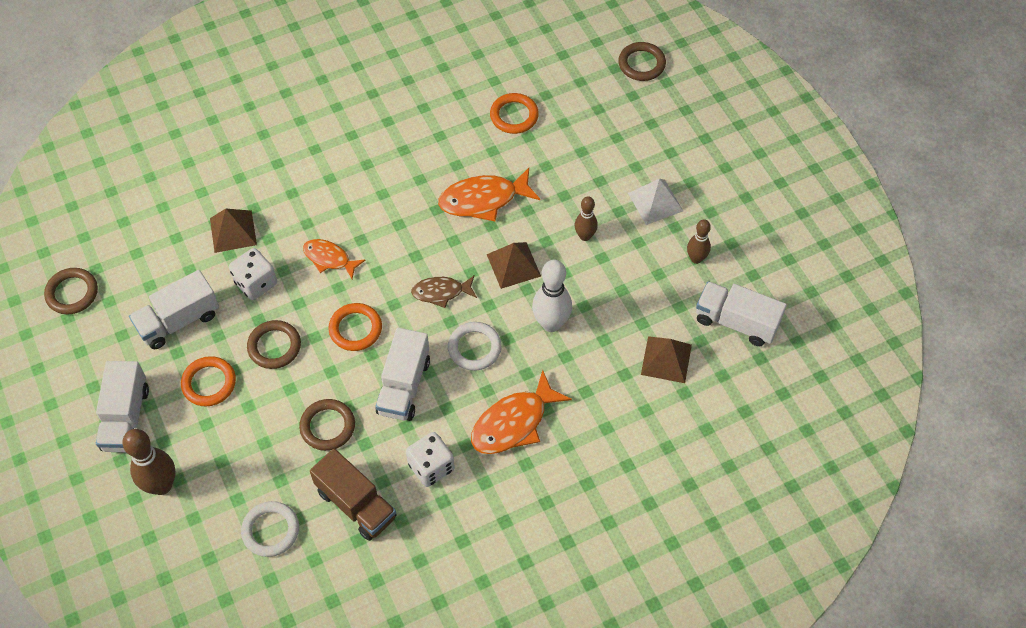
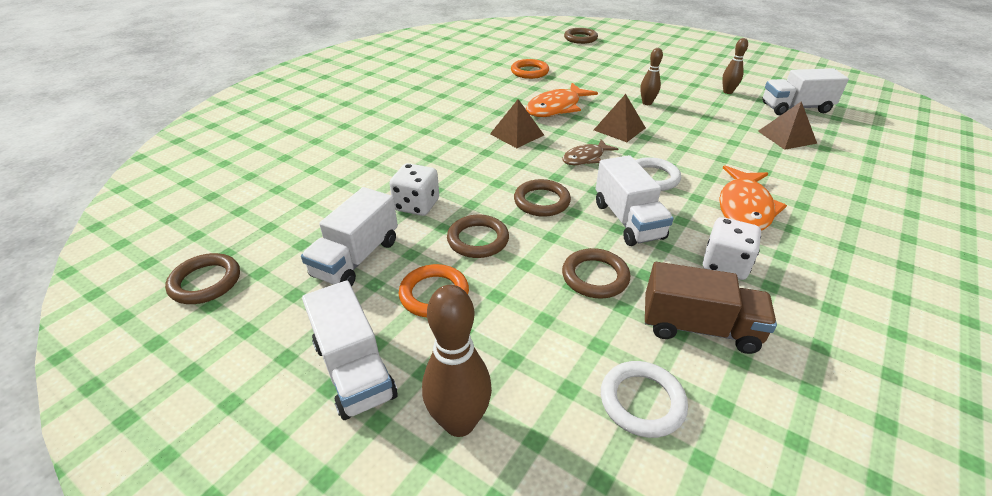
camera: 30 degrees left, 20 degrees down
brown pyramid [210,209,257,253] -> brown pyramid moved to [490,99,544,148]
orange fish [303,239,365,279] -> none
orange ring [328,303,382,351] -> brown ring [514,179,571,217]
white bowling pin [532,260,572,332] -> none
white pyramid [628,179,683,225] -> none

